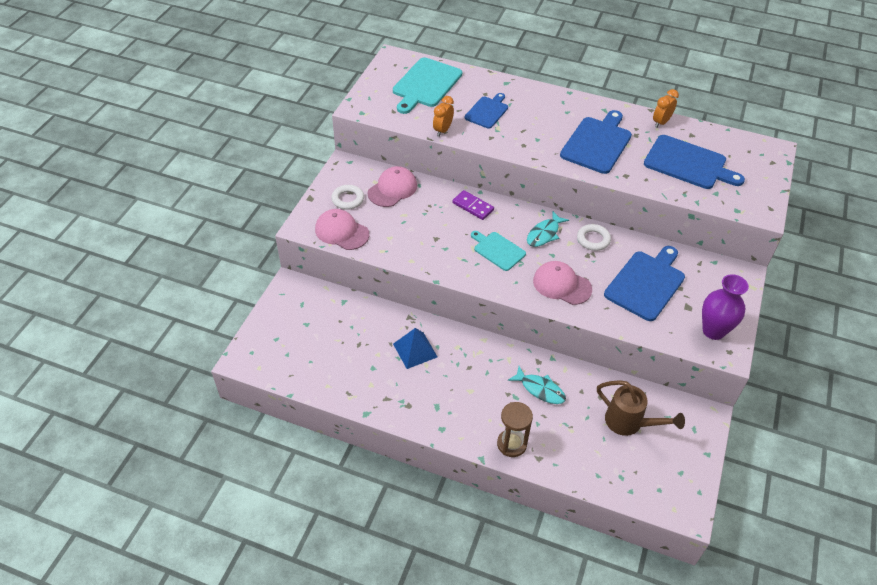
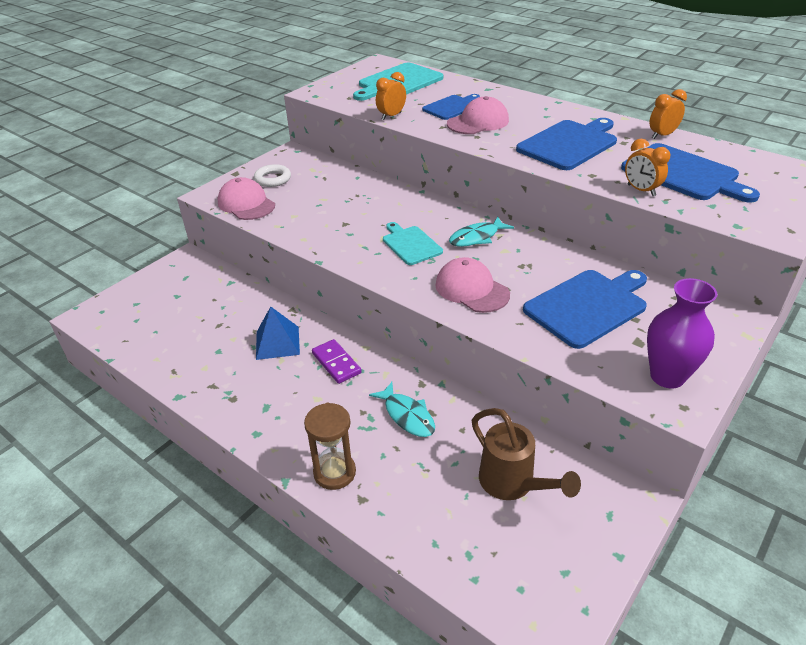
camera: 20 degrees right, 10 degrees down
pink cap [368,166,417,207] -> pink cap moved to [447,96,509,134]
purple domino [452,190,494,220] -> purple domino moved to [312,339,362,384]
white ring [577,224,611,251] -> none
none -> orange clock [625,139,670,196]

